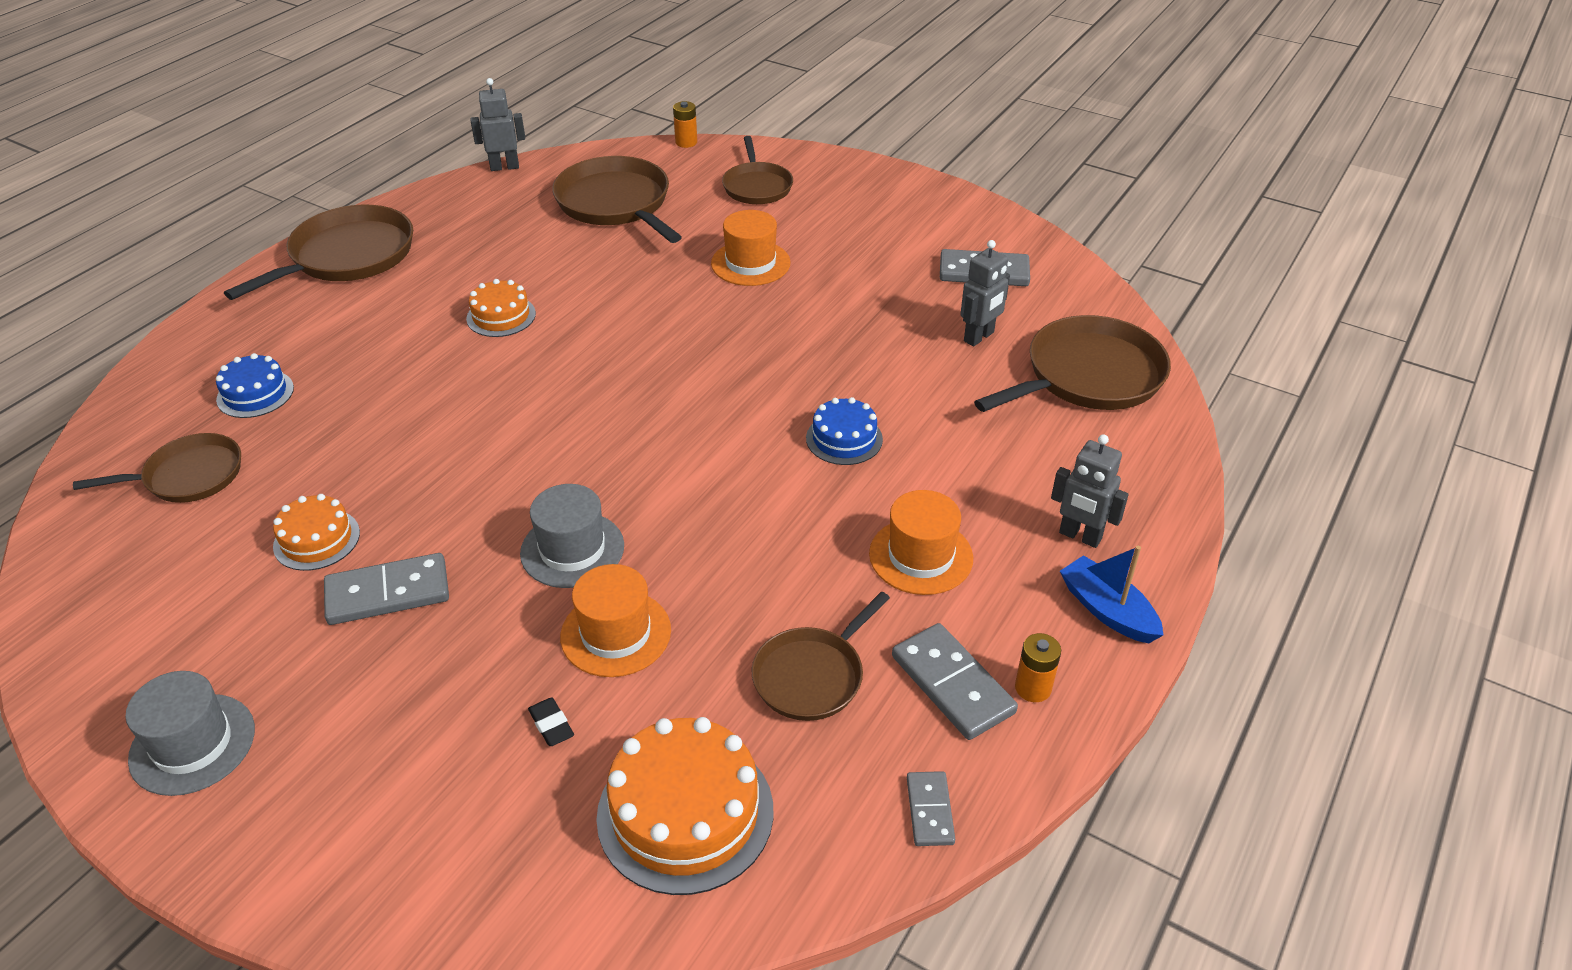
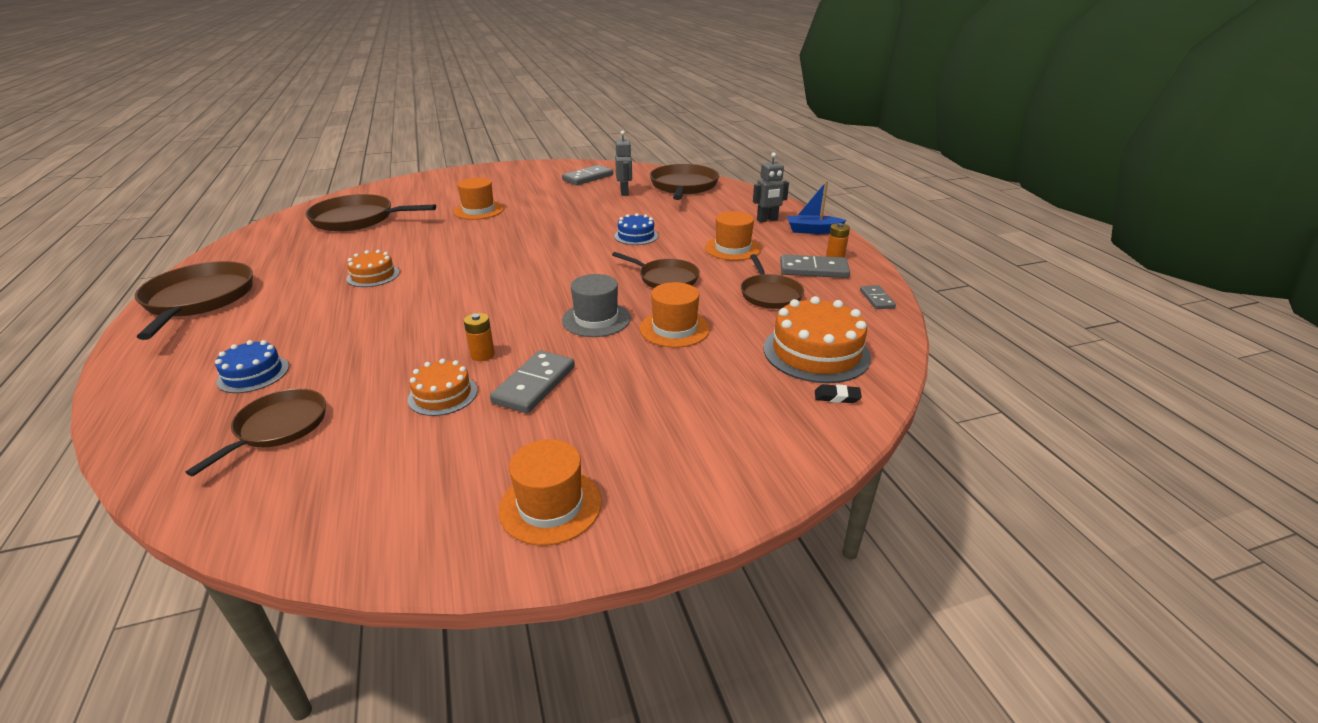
camera: 50 degrees left, 10 degrees down
grey hat [125,671,255,796] -> orange hat [499,439,602,545]
grey robot [471,78,525,171] -> none
black eraser [528,697,574,746] -> black eraser moved to [815,384,862,403]
orange battery [673,101,697,148] -> orange battery moved to [464,313,495,361]
brown pan [722,136,793,204] -> brown pan moved to [612,252,700,288]
grey domino [907,771,955,846] -> grey domino turned 45 degrees clockwise [860,285,896,309]

